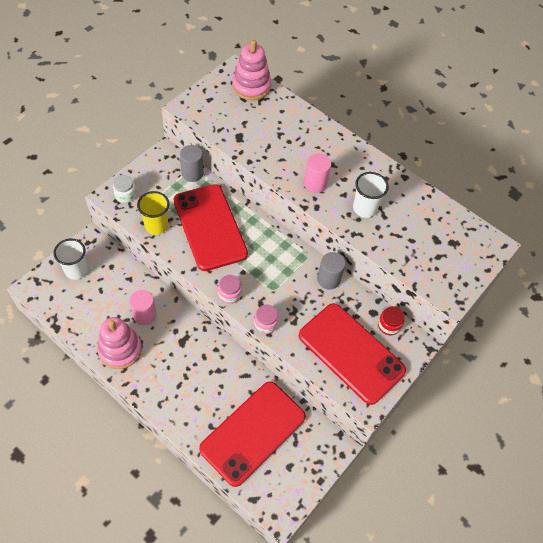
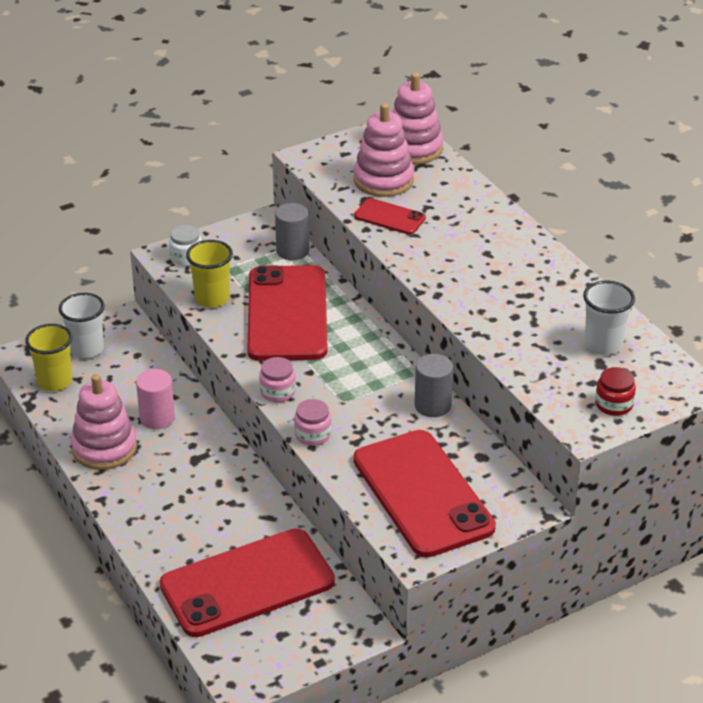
camera: 25 degrees right, 20 degrees down
pink cylinder [304,153,331,193] -> none
white cup [353,172,389,218] -> white cup moved to [583,280,635,355]
red jar [378,306,404,335] -> red jar moved to [595,367,636,416]
none -> yellow cup [25,324,73,391]
none -> pink stacking toy [353,103,414,197]
none -> red phone [354,198,426,235]

